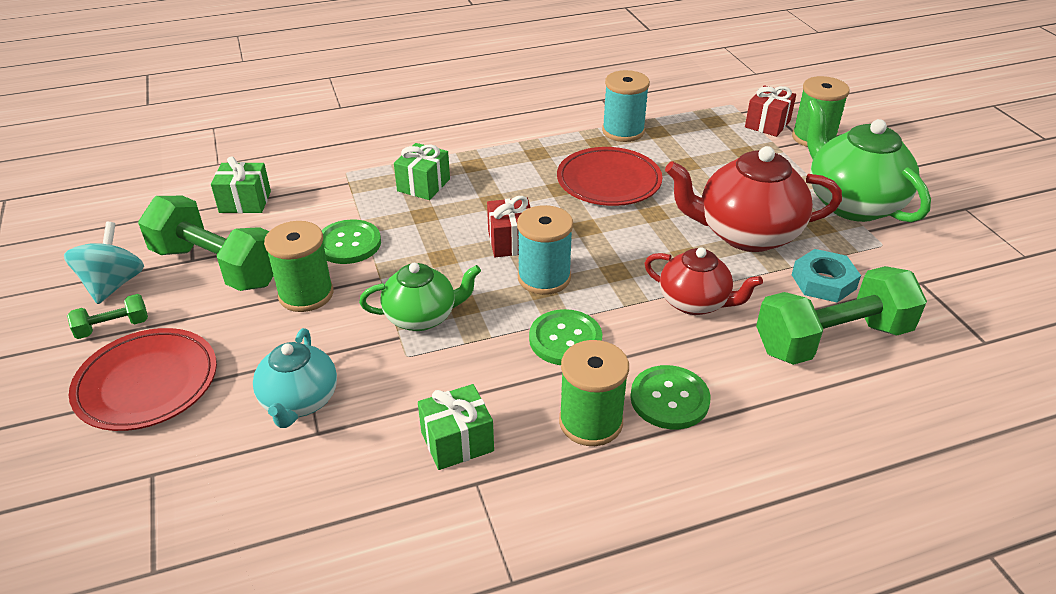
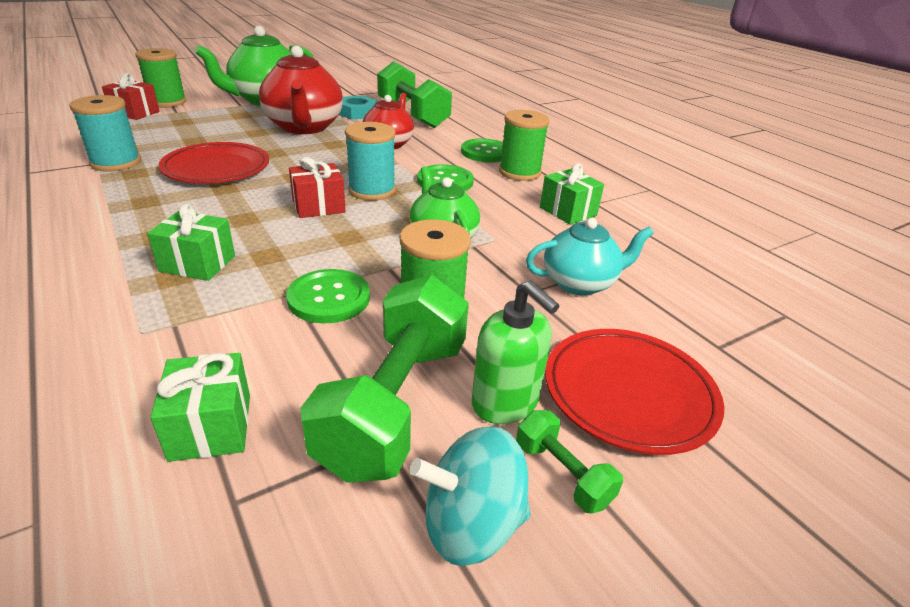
camera: 105 degrees left, 5 degrees down
none -> green soap dispenser [472,280,559,424]

